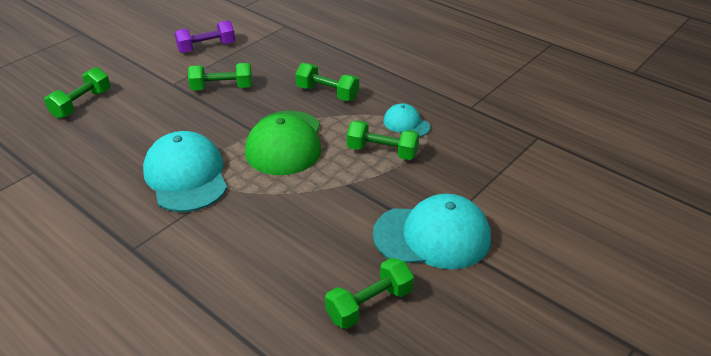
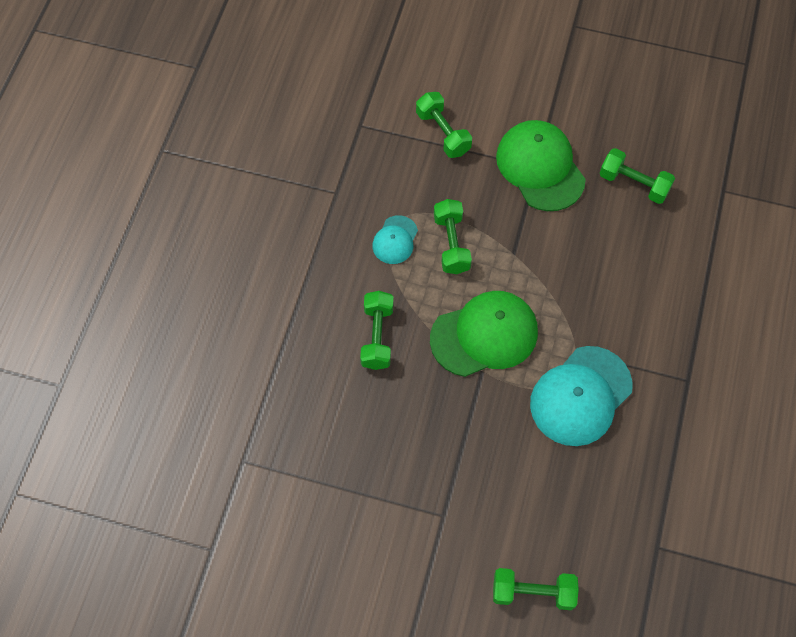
camera: 115 degrees left, 25 degrees up
purple dumbbell [174,20,235,53] -> none
green dumbbell [188,63,252,90] -> green dumbbell moved to [416,92,472,158]
turquoise cap [373,194,491,269] -> green cap [496,120,586,211]

